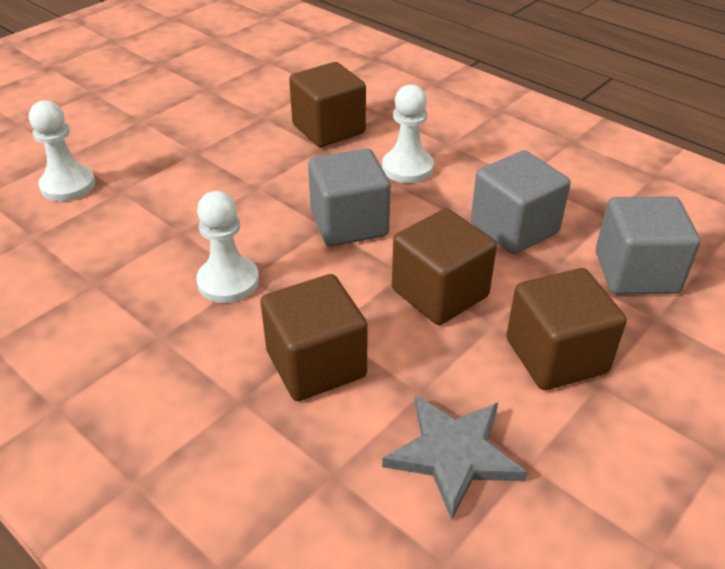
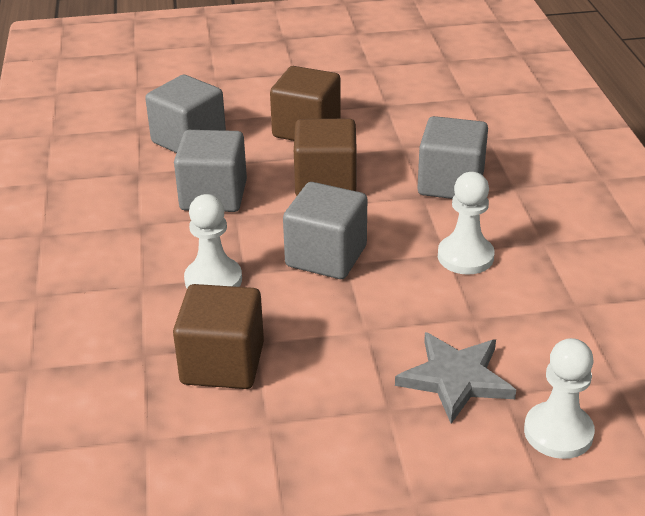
camera: 140 degrees left, 5 degrees down
brown cube [260,274,368,401] -> grey cube [417,116,488,199]
grey star [382,395,527,521] -> grey star moved to [395,332,516,424]

